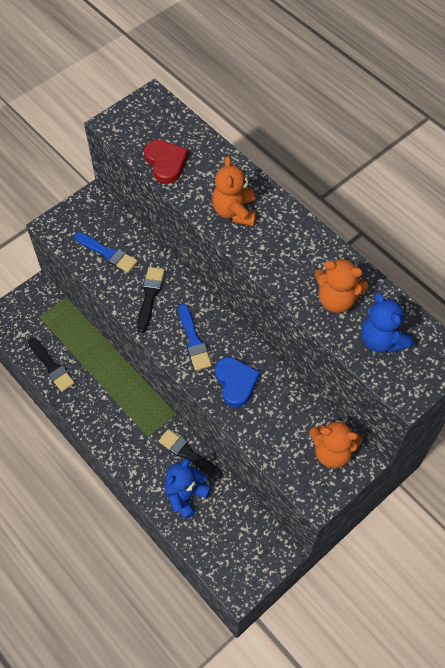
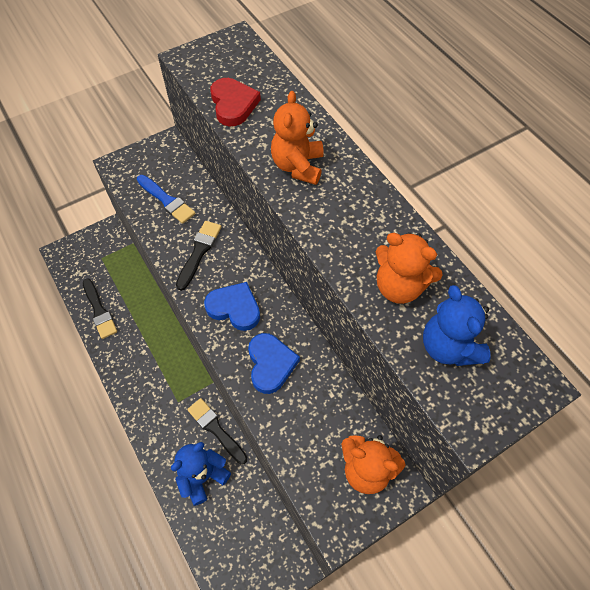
camera: 10 degrees right, 0 degrees up
blue brush [178,304,212,371] -> blue heart [204,282,260,331]

